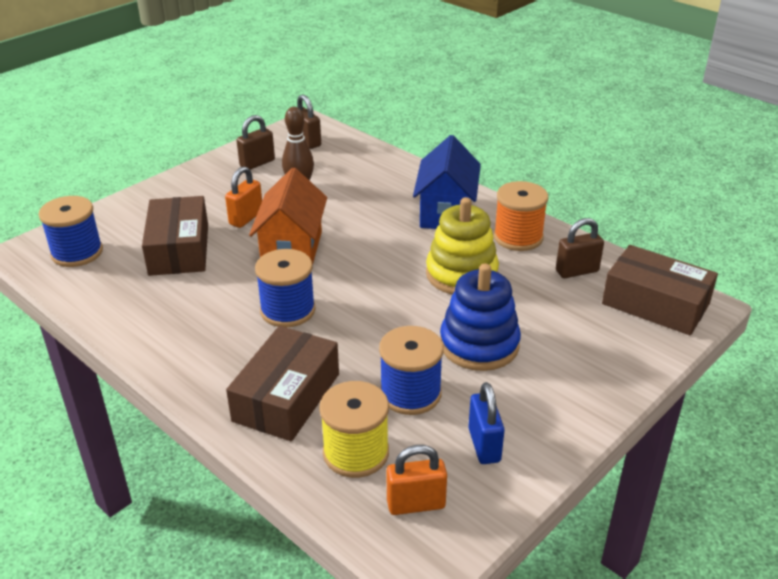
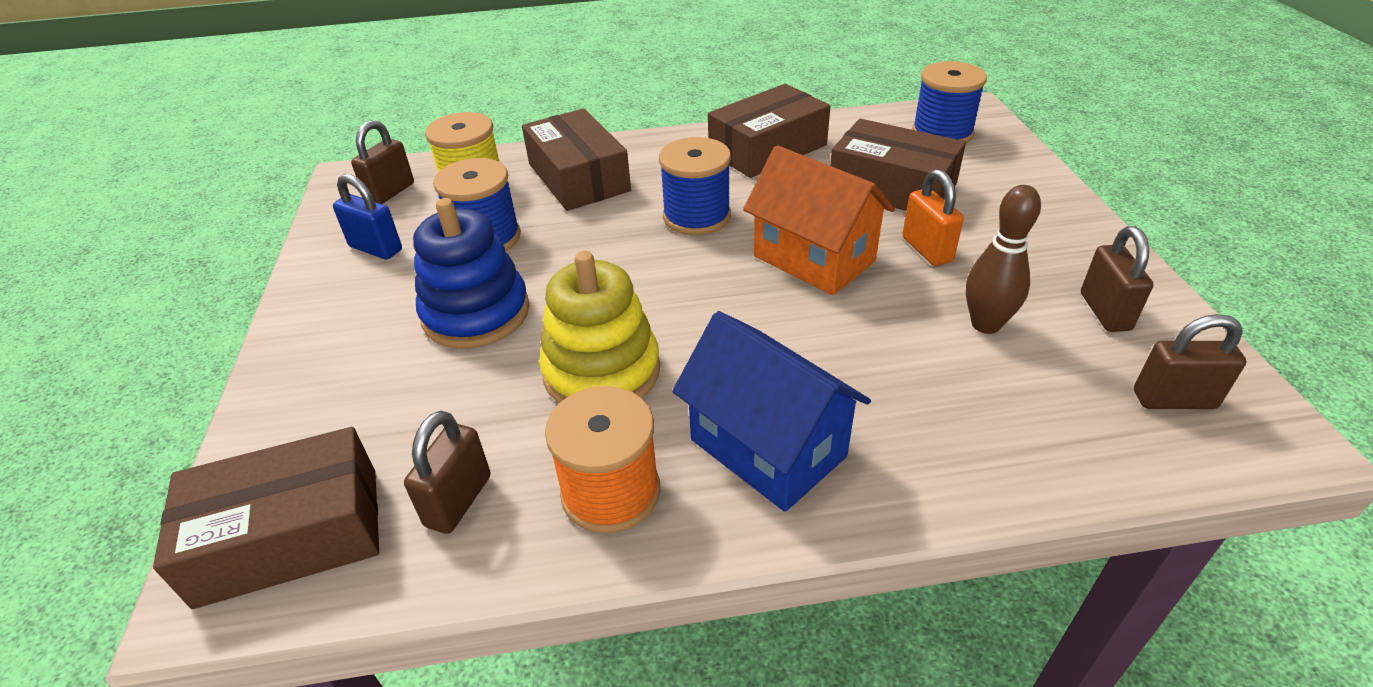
camera: 130 degrees right, 5 degrees up
orange padlock [387,445,447,515] -> brown padlock [351,120,414,204]
none -> brown box [708,84,831,178]

